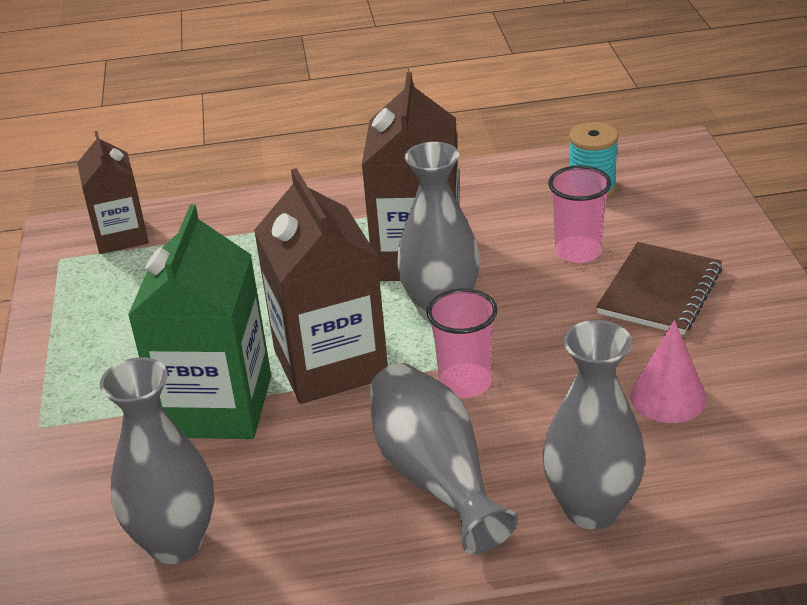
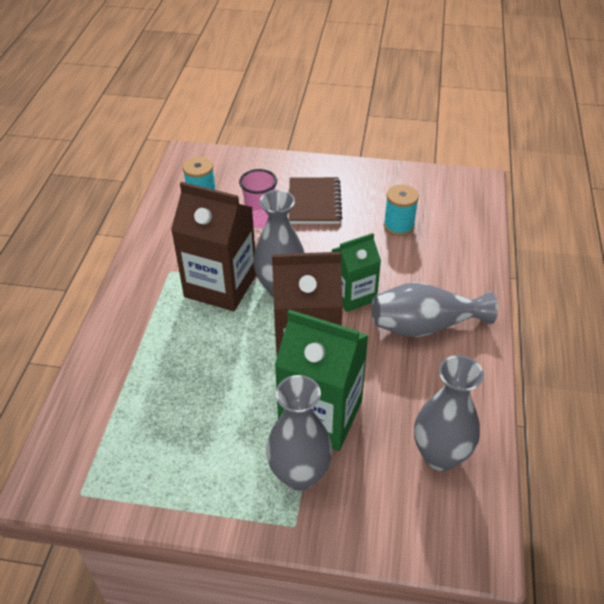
camera: 75 degrees left, 10 degrees up
brown carton [77,131,149,254] -> none
pink cup [426,288,498,398] -> green carton [331,233,381,312]
grey vase [543,320,646,529] -> grey vase moved to [266,375,332,491]
brown notebook [596,242,722,335] -> brown notebook turned 45 degrees clockwise [289,177,342,224]
pink cone [630,320,707,423] -> turquoise spool [384,185,419,236]

